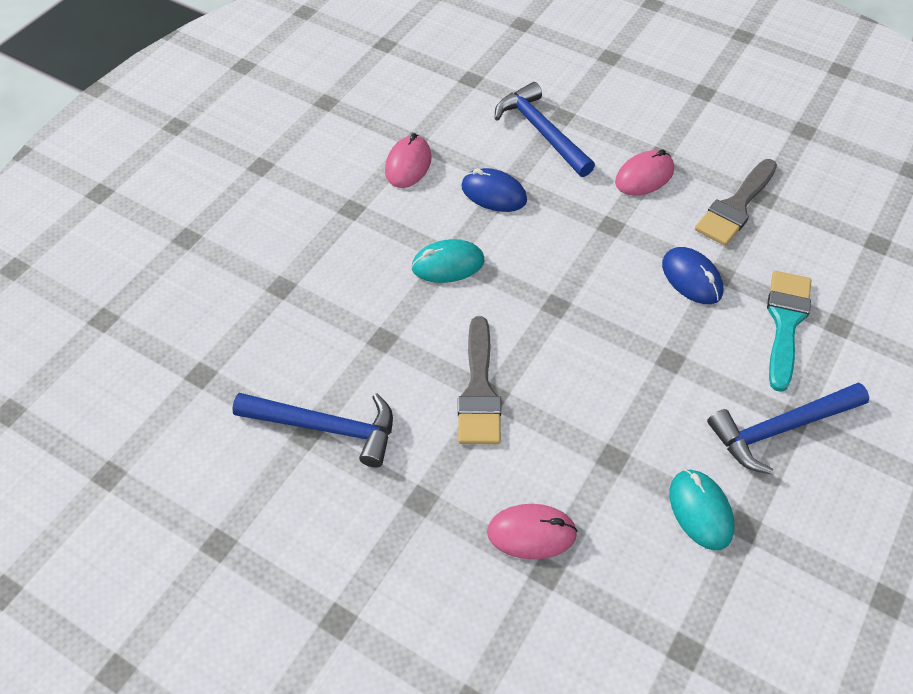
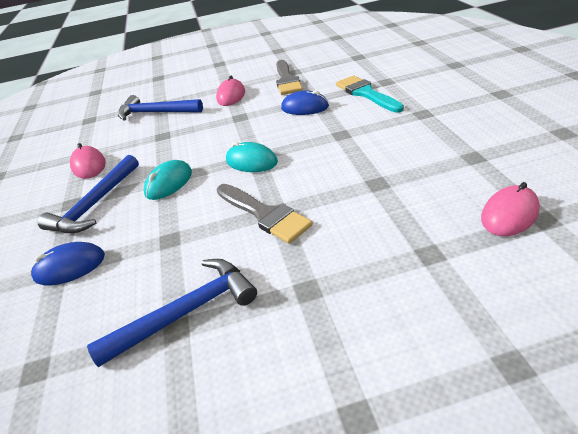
camera: 40 degrees left, 15 degrees down
blue mouse [461,168,527,212] -> blue mouse moved to [30,242,105,286]
pink mouse [487,504,578,559] -> pink mouse moved to [481,182,540,236]
turquoise mouse [670,469,735,551] -> turquoise mouse moved to [226,142,278,172]
blue hammer [707,383,869,474] -> blue hammer moved to [37,155,139,233]

